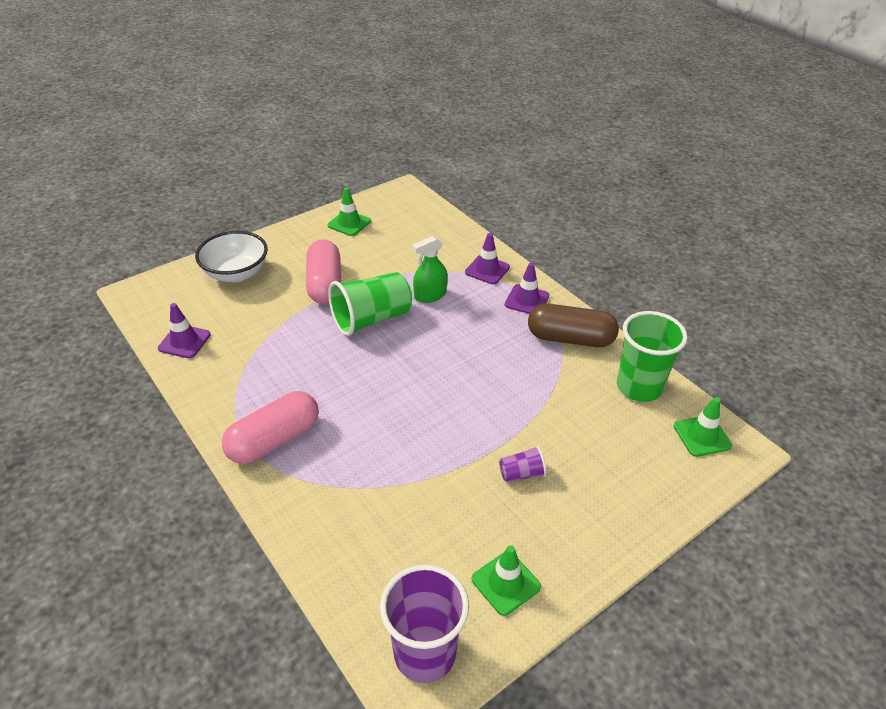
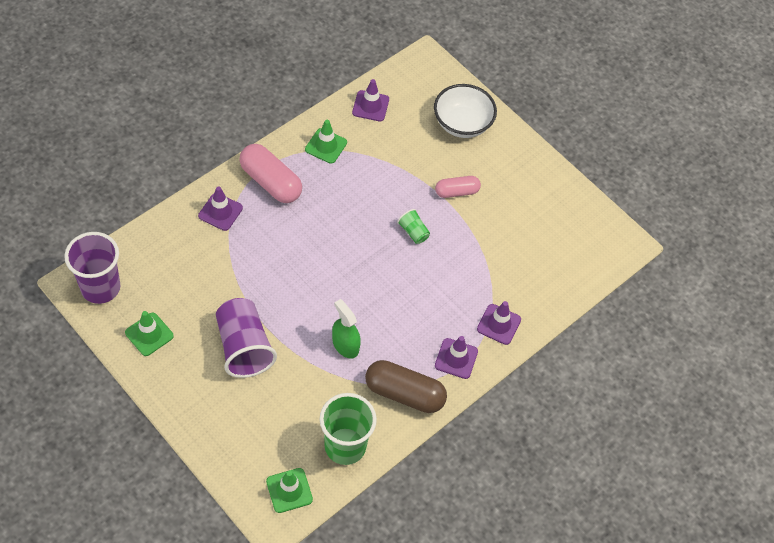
camera: 80 degrees right, 15 degrees up
pink capsule [306,239,341,304] -> pink capsule [435,176,481,198], size x0.60
green traffic cone [328,187,371,236] -> green traffic cone moved to [305,120,347,164]
green cup [328,272,412,336] -> green cup [397,209,430,244], size x0.47
green spray bottle [412,236,448,303] -> green spray bottle moved to [332,299,361,359]
purple cup [499,446,546,482] -> purple cup [216,298,277,378], size x2.11
brown capsule [528,304,619,347] -> brown capsule turned 75 degrees counterclockwise [365,360,447,413]
none -> purple traffic cone [198,186,243,231]

